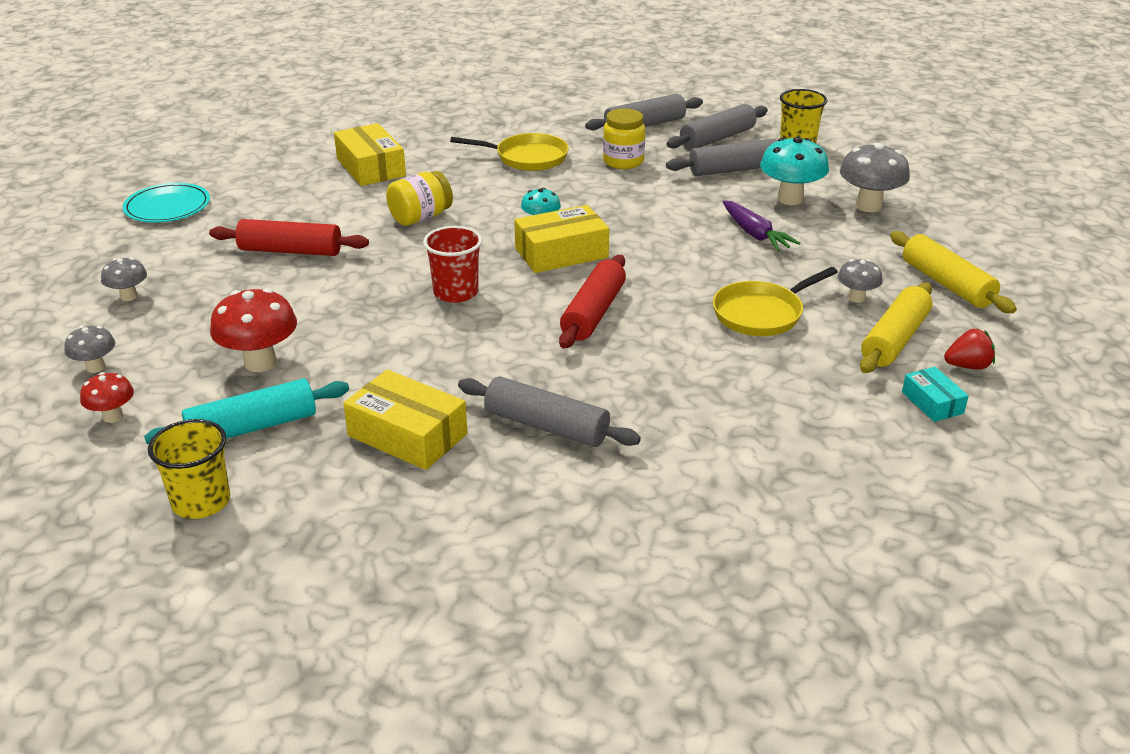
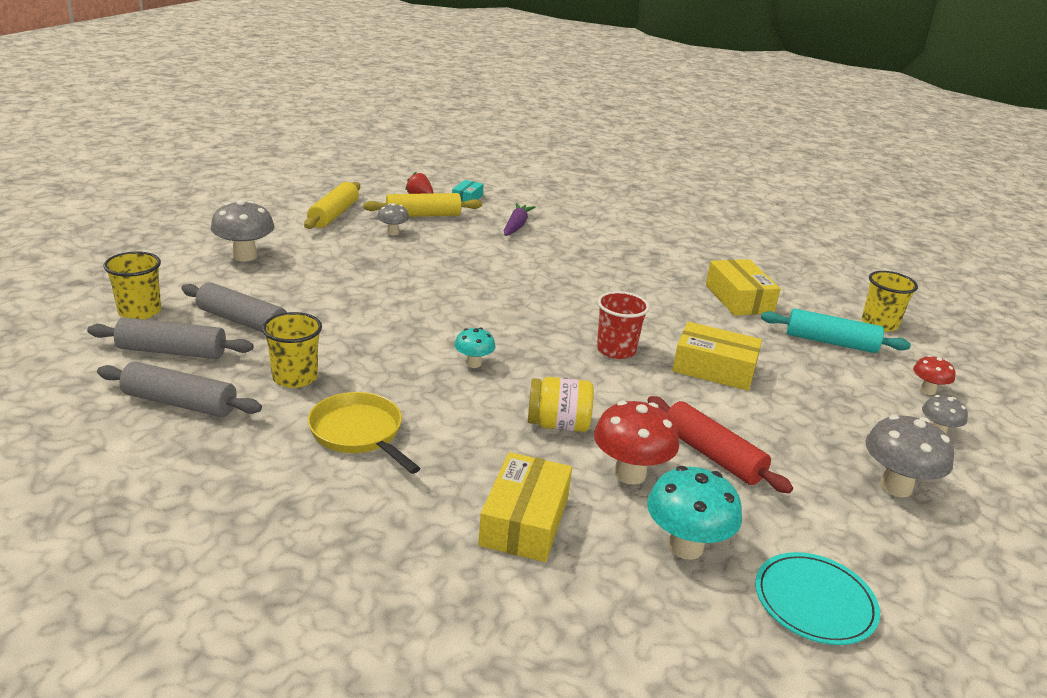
camera: 140 degrees left, 5 degrees down
grey mushroom [101,258,147,301] -> grey mushroom [865,415,954,497], size x1.76
red mushroom [210,288,297,372] -> red mushroom moved to [594,401,679,485]
grey rolling pin [458,376,641,447] -> none
yellow box [514,205,609,273] -> yellow box moved to [672,322,762,391]
red rolling pin [559,255,626,349] -> none
yellow jar [603,109,645,169] -> yellow cup [262,312,322,388]
yellow pan [713,267,838,336] -> none
purple carrot [723,200,800,251] -> purple carrot moved to [504,203,535,236]
turquoise mushroom [760,137,829,205] -> turquoise mushroom moved to [647,466,742,560]

